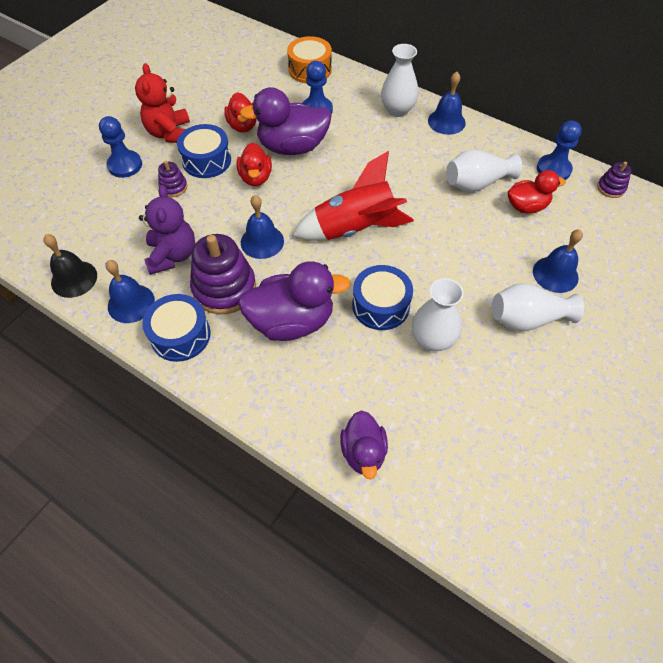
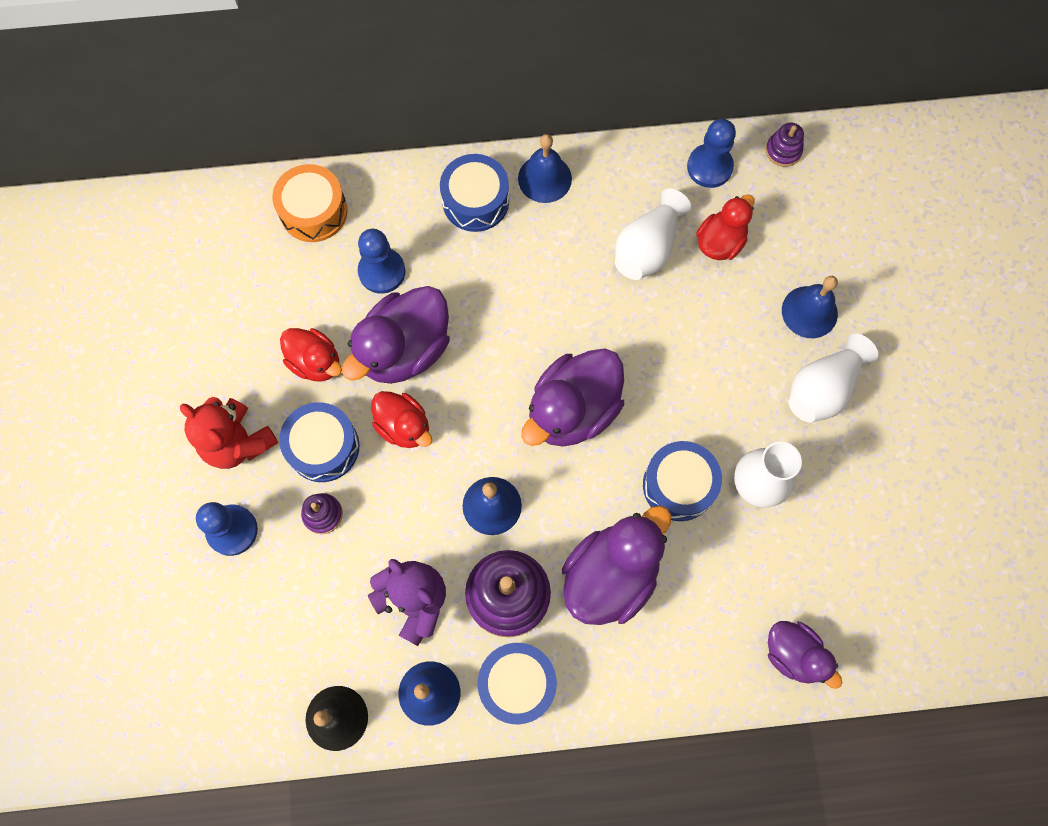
camera: 40 degrees left, 15 degrees up
red rocket [292,151,414,241] -> purple duck [521,349,624,447]
white vase [381,44,419,117] -> blue drum [440,154,509,232]

